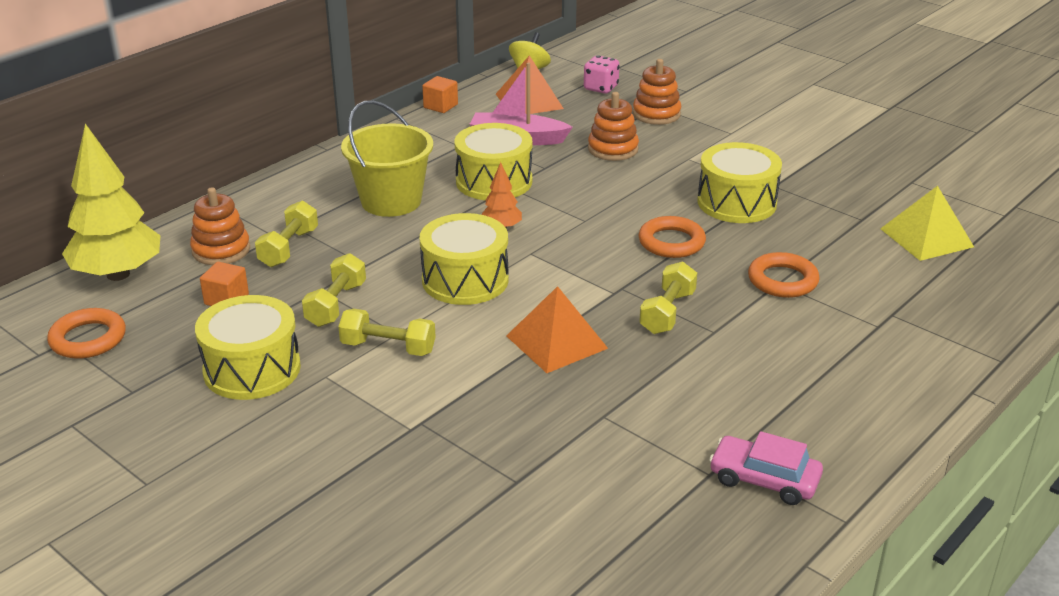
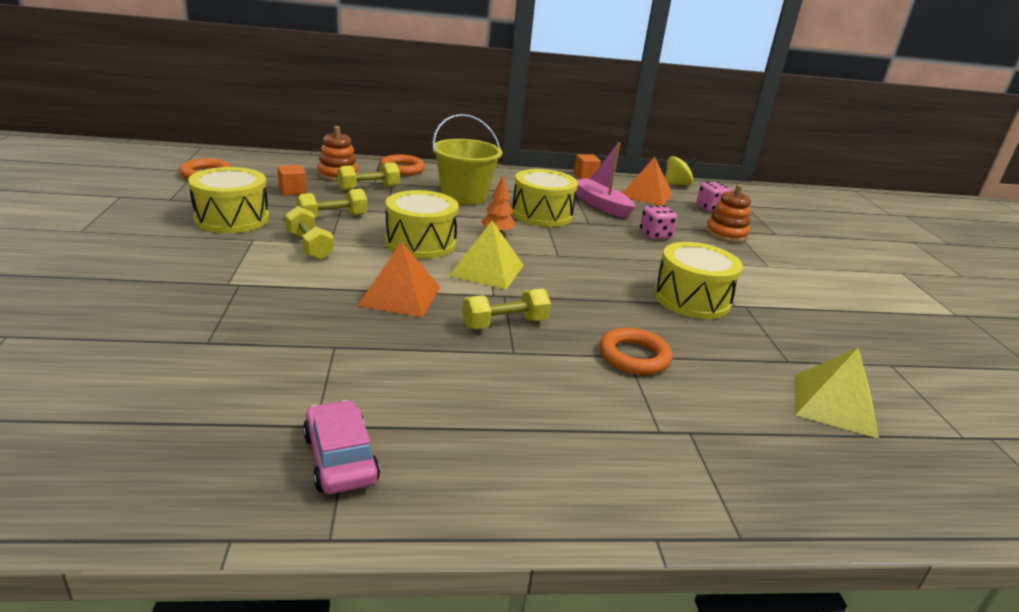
camera: 40 degrees right, 5 degrees down
yellow tree [62,124,161,281] -> none
orange stacking toy [588,92,639,161] -> pink dice [640,205,677,239]
orange ring [638,216,706,258] -> orange ring moved to [380,155,425,175]
none -> yellow pyramid [449,221,524,290]

